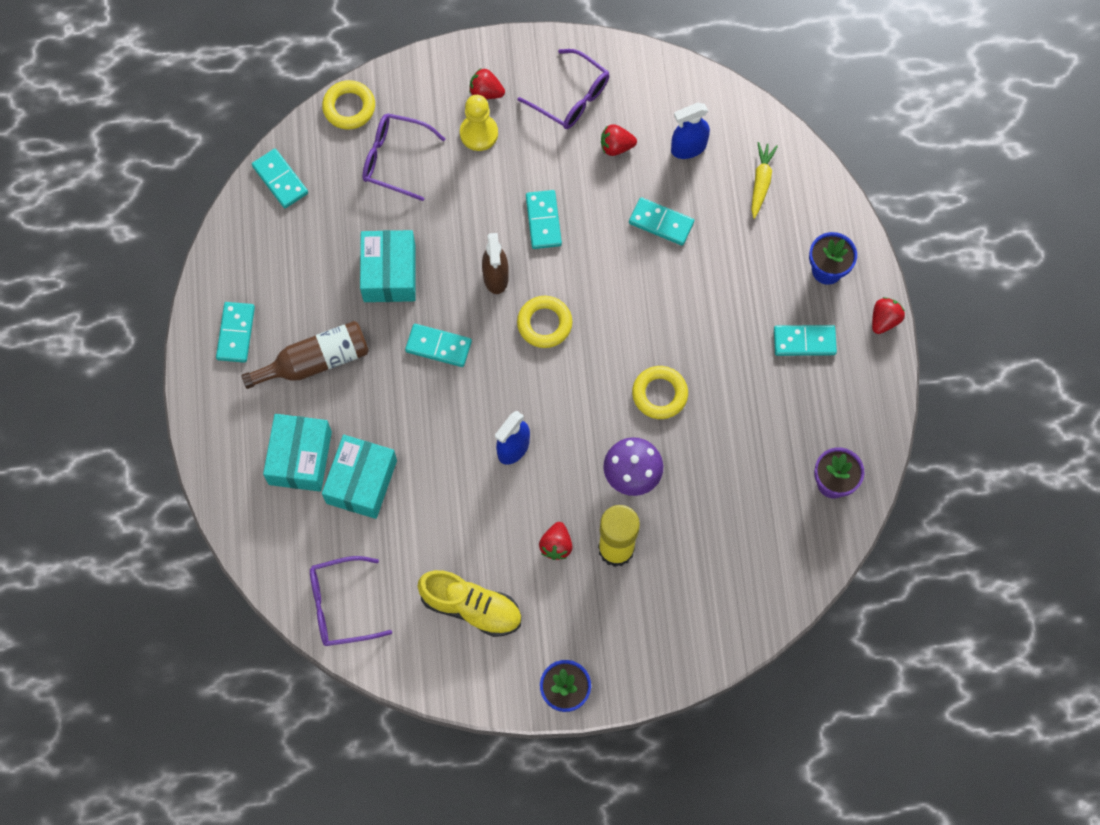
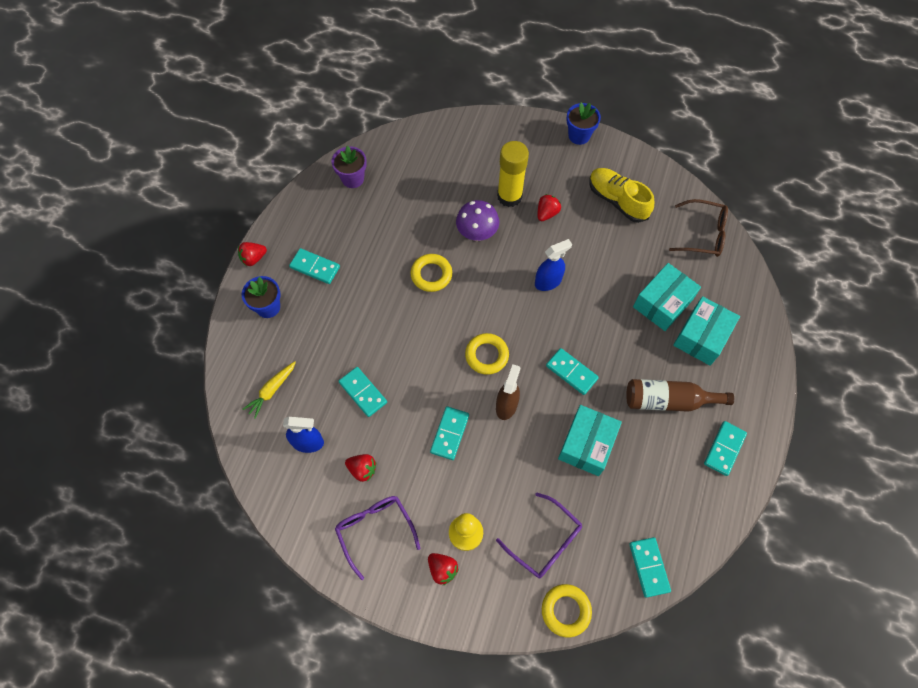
camera: 155 degrees left, 5 degrees down
purple glasses [310,556,392,646] -> brown glasses [669,199,728,257]

